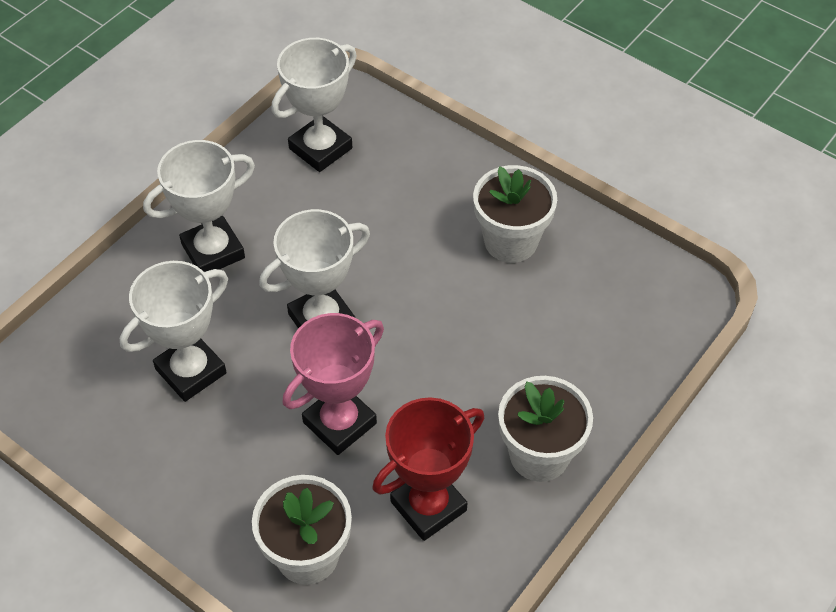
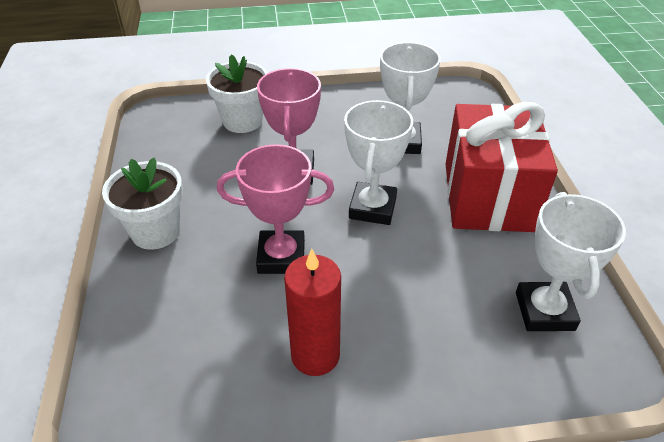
camera: 135 degrees right, 10 degrees down
white trophy [143,140,255,272] -> red gift [445,102,558,232]
red trophy [373,397,484,541] -> none
white flower pot [473,165,557,263] -> red candle [284,249,341,376]
none -> pink trophy [217,144,334,274]

